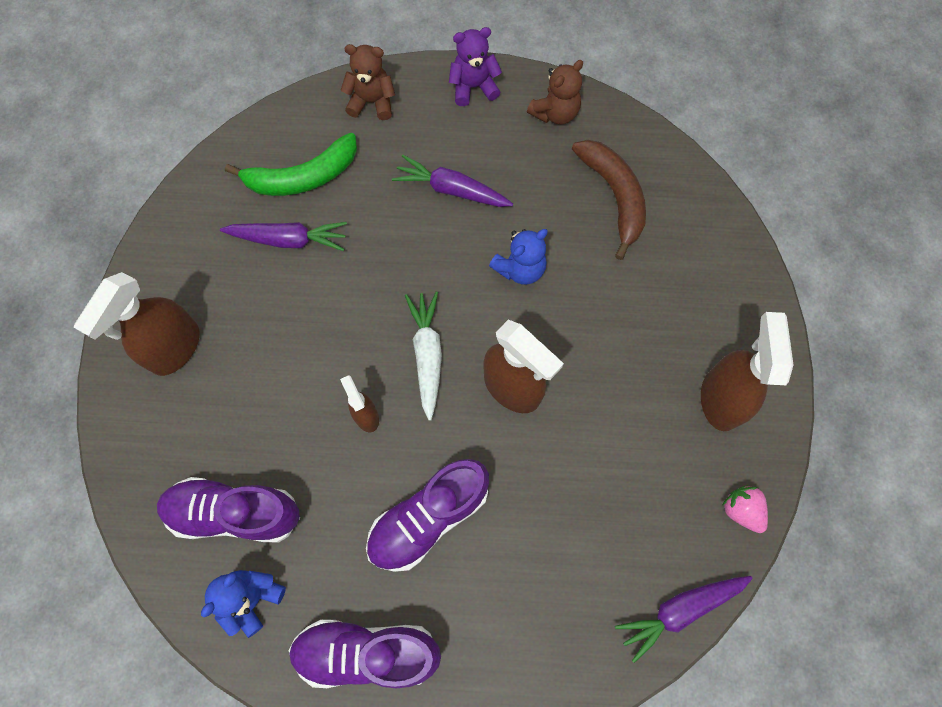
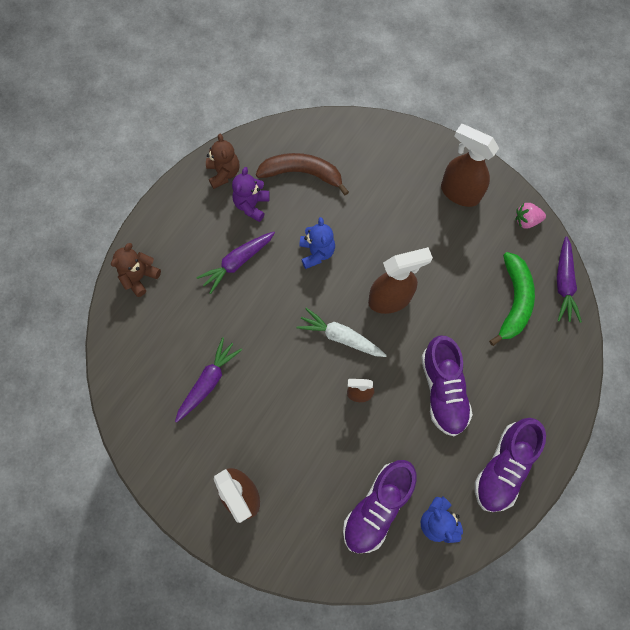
camera: 60 degrees left, 0 degrees up
green banana [225,133,357,196] -> green banana moved to [489,252,535,346]
purple teddy bear [449,27,502,106] -> purple teddy bear moved to [232,167,270,222]

